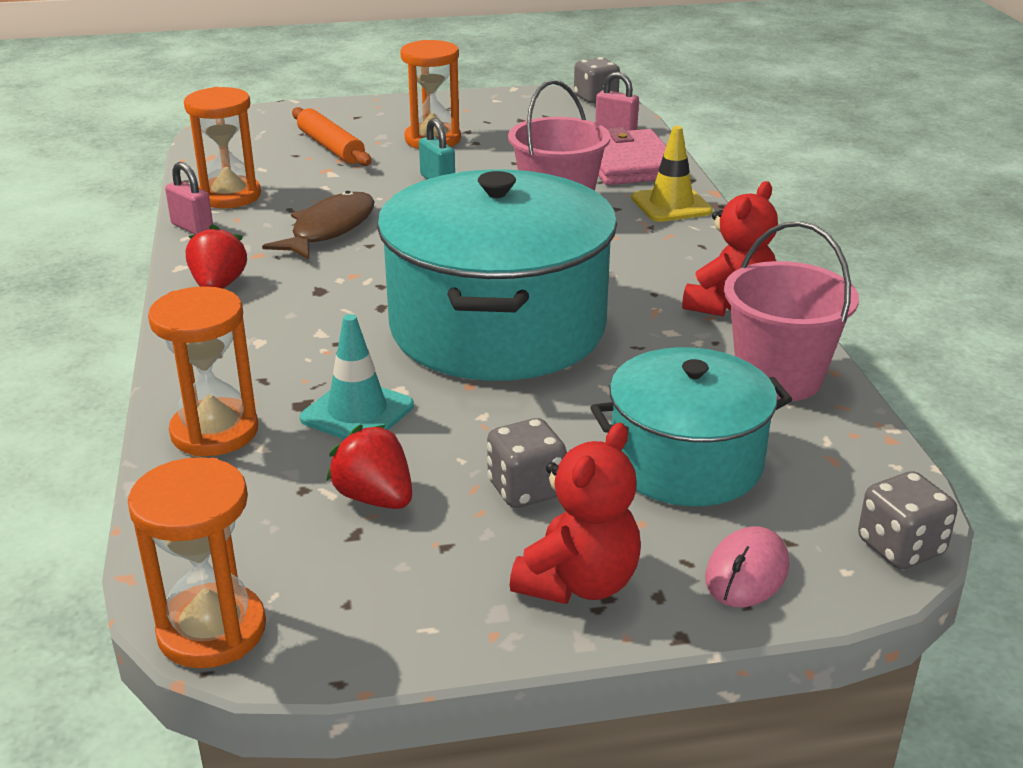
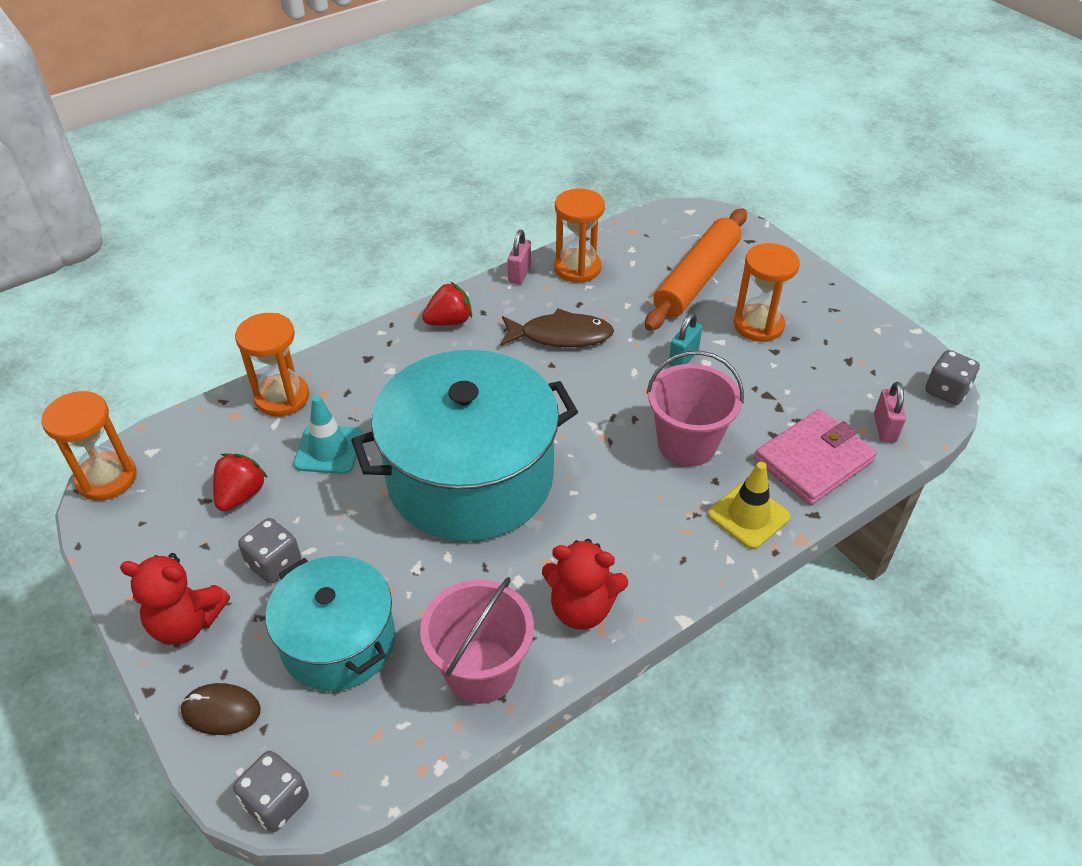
camera: 65 degrees right, 15 degrees up
orange rolling pin [292,107,371,166] -> orange rolling pin [645,208,747,331], size x1.54
pink mouse [705,526,789,607] -> brown mouse [181,683,261,735]

